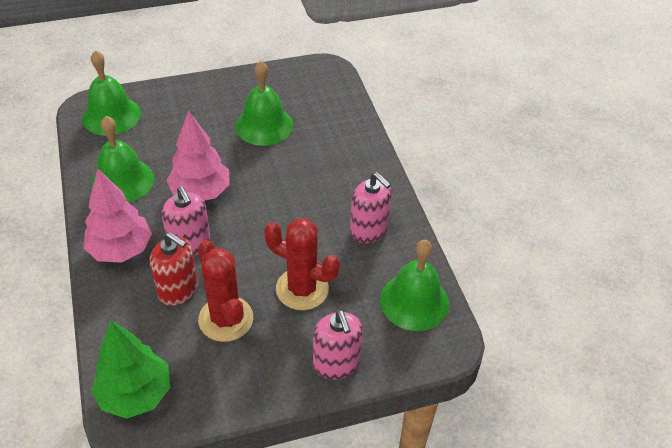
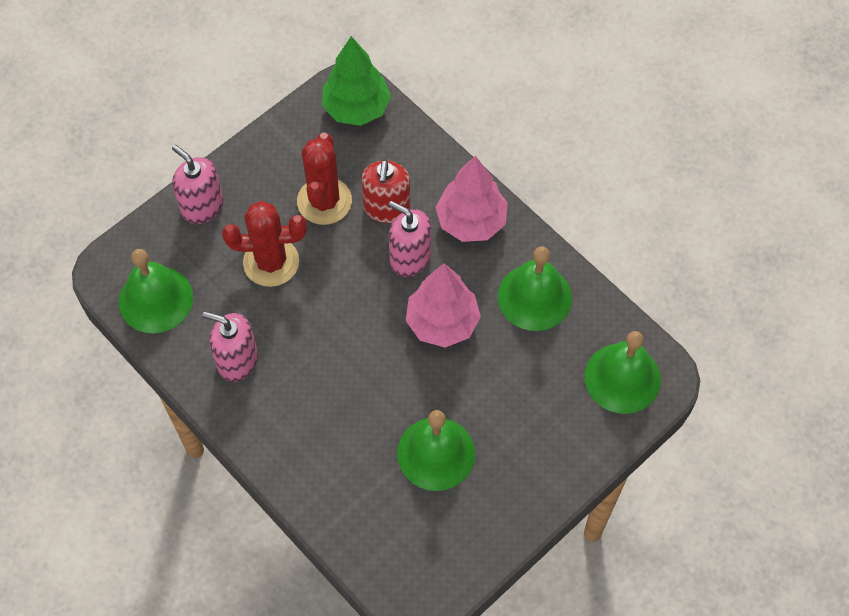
camera: 155 degrees right, 15 degrees up
red soap dispenser [150,232,198,306] -> red soap dispenser turned 90 degrees counterclockwise [362,160,410,223]
red cactus [198,240,253,342] -> red cactus turned 60 degrees clockwise [297,133,352,225]

